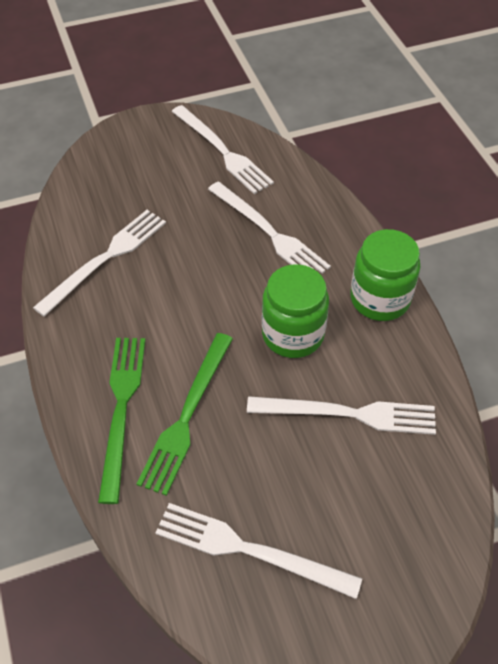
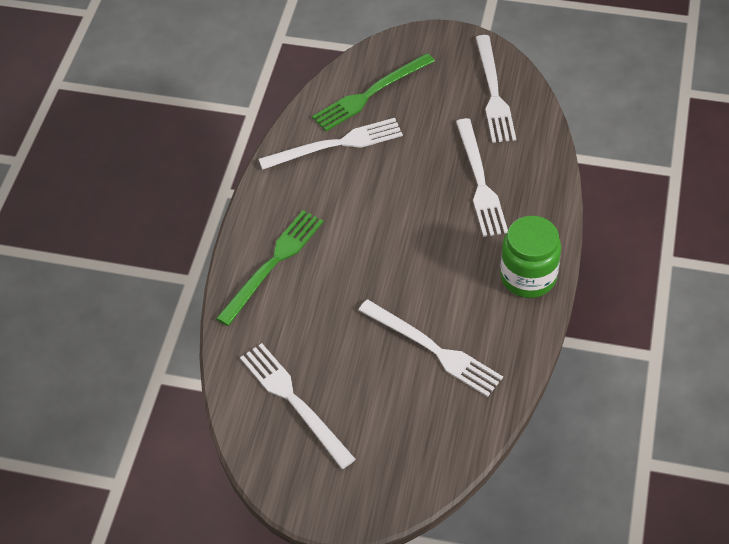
camera: 35 degrees right, 0 degrees up
green fork [136,333,233,496] -> green fork moved to [312,53,435,131]
green jar [262,264,329,358] -> none

